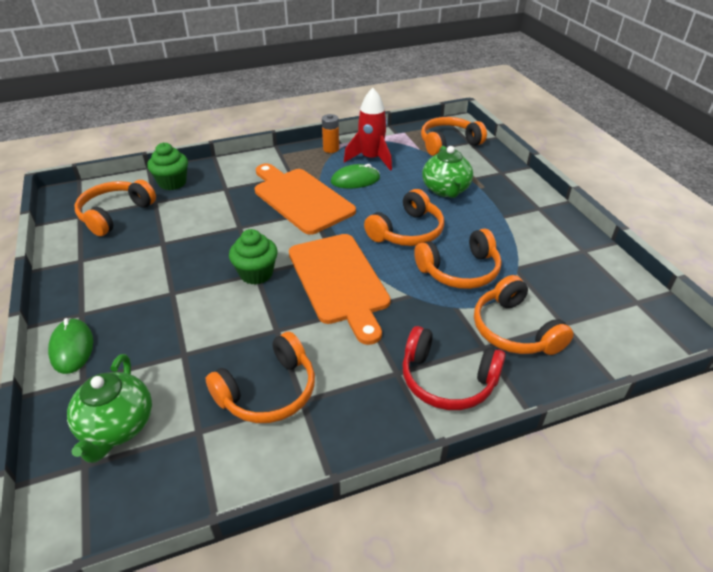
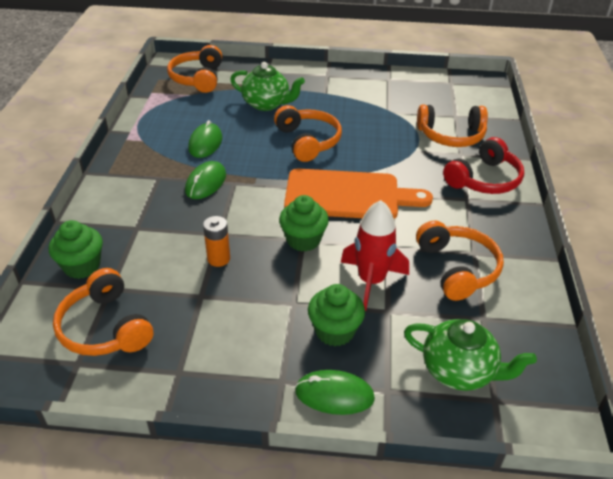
camera: 65 degrees left, 0 degrees up
orange cutting board [255,163,356,235] -> green mouse [185,161,226,199]
orange battery [322,114,339,153] -> orange battery moved to [203,216,230,267]
red rocket [344,88,392,171] -> red rocket moved to [341,200,409,311]
orange headphones [414,229,502,289] -> none
none -> green cupcake [308,284,365,346]

